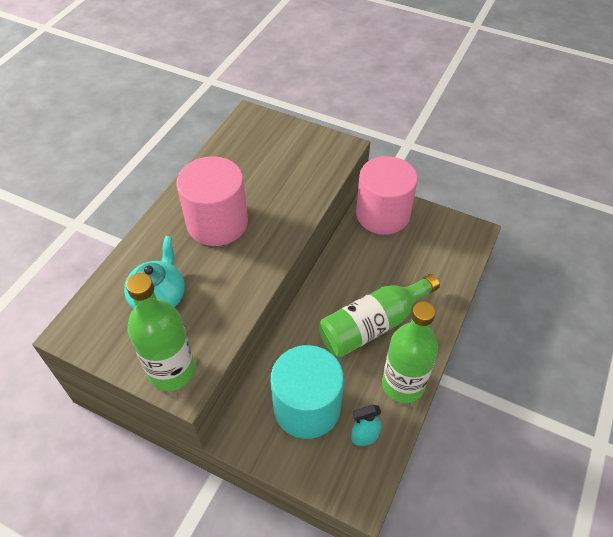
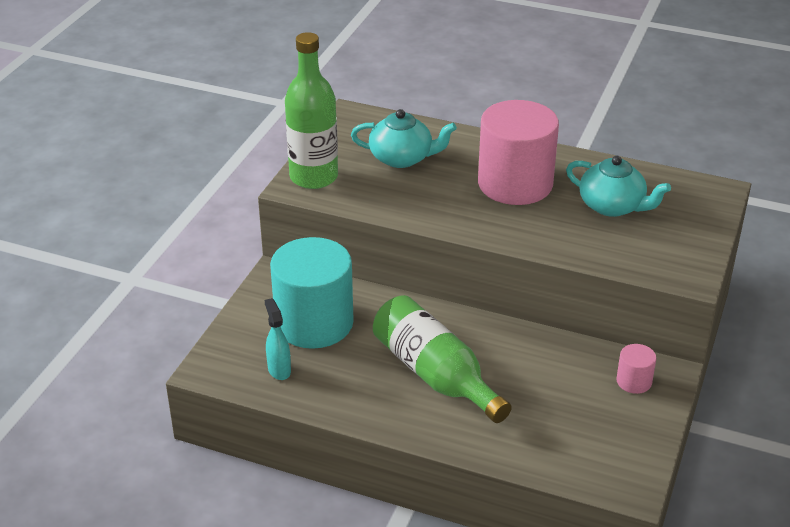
camera: 85 degrees right, 15 degrees down
pink cylinder [356,156,418,235] -> pink cylinder [616,344,656,394], size x0.43
green bottle [382,301,438,403] -> none
none -> turquoise teapot [566,156,671,217]

